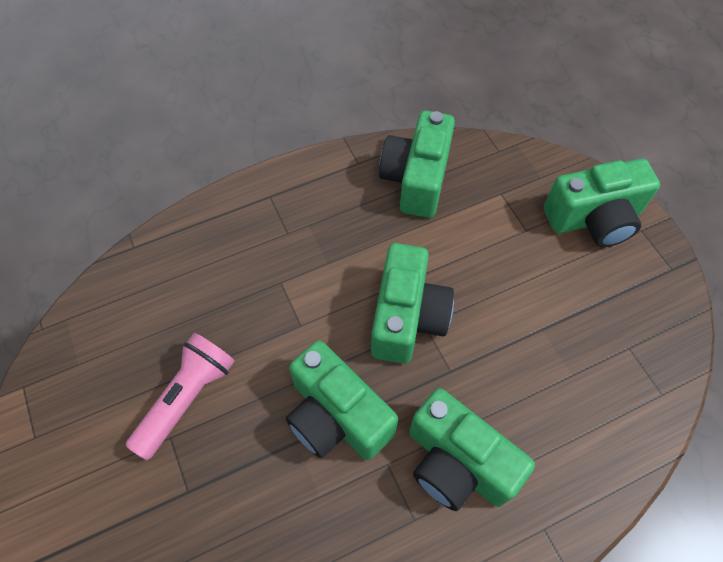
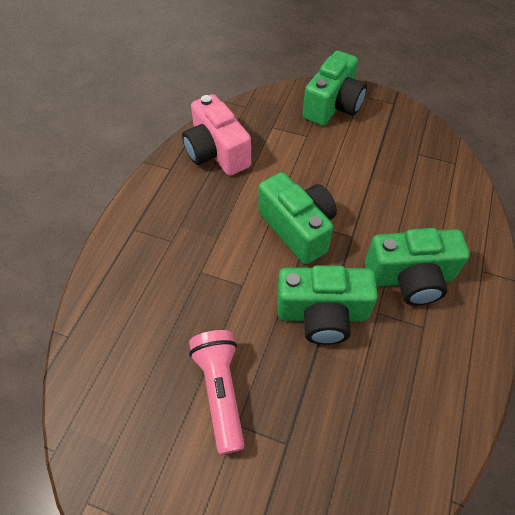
camera: 45 degrees left, 5 degrees down
green camera [379,111,455,218] -> pink camera [182,94,251,176]

